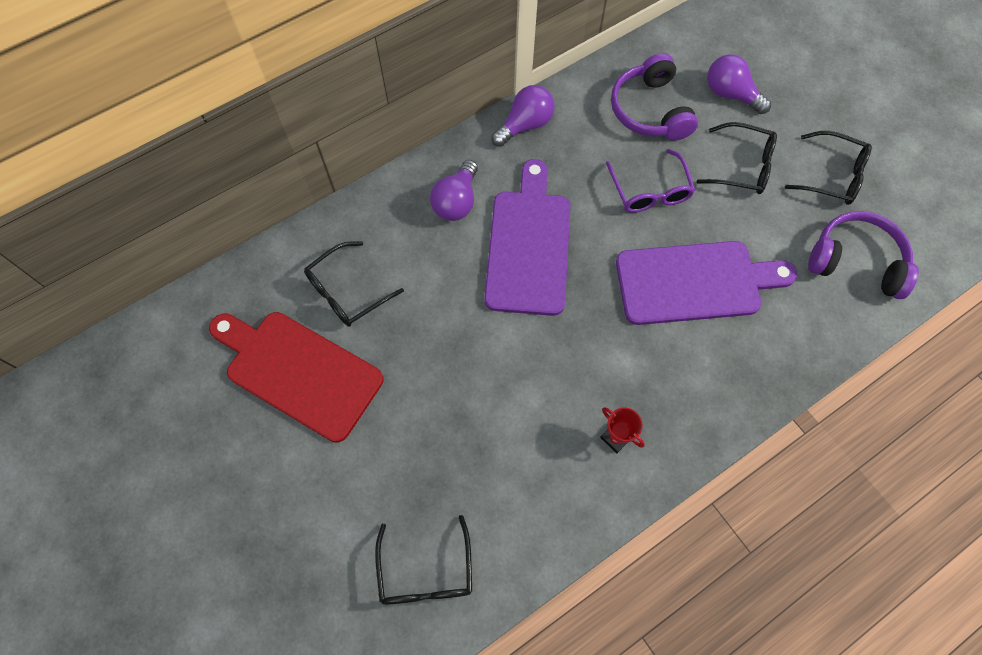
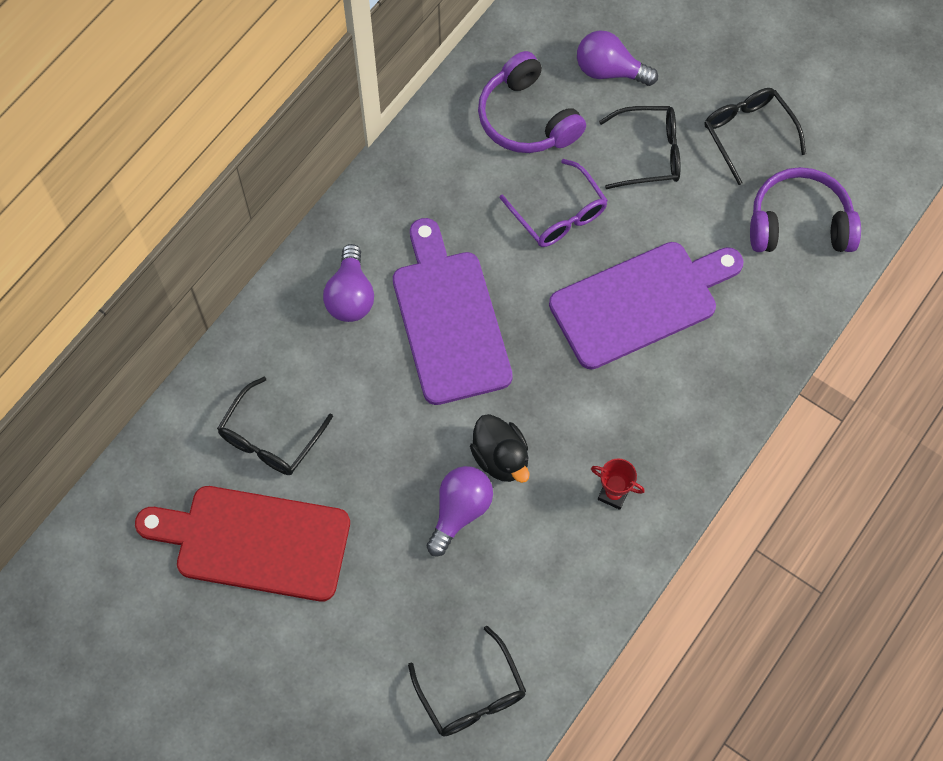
camera: 20 degrees left, 0 degrees up
purple light bulb [491,85,555,147] -> purple light bulb moved to [427,466,493,556]
black glasses [785,131,872,205] -> black glasses turned 120 degrees counterclockwise [705,88,806,185]
none -> black duck [470,414,530,483]

